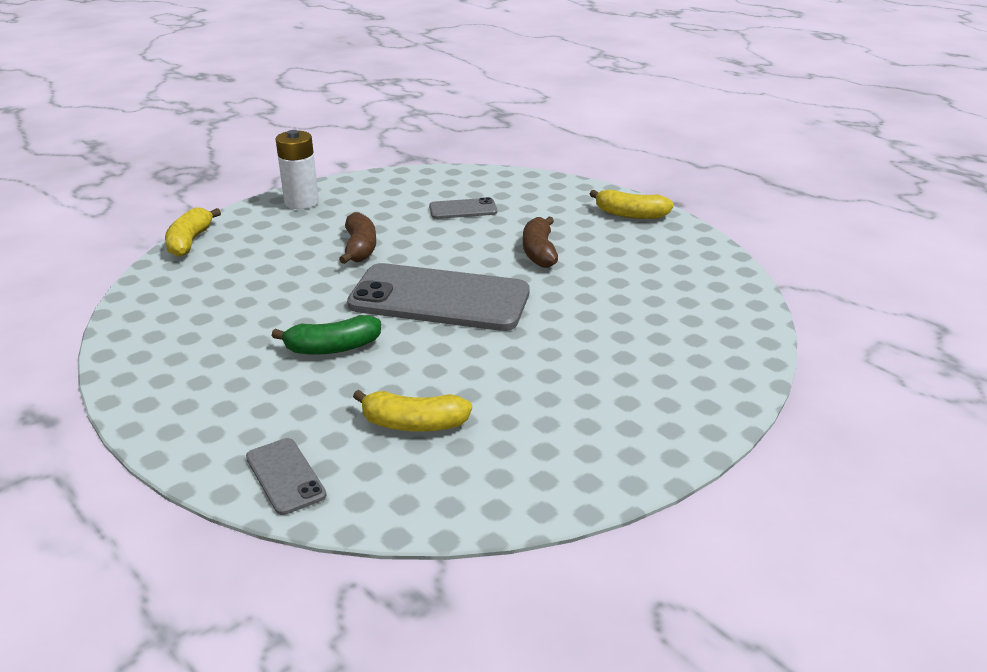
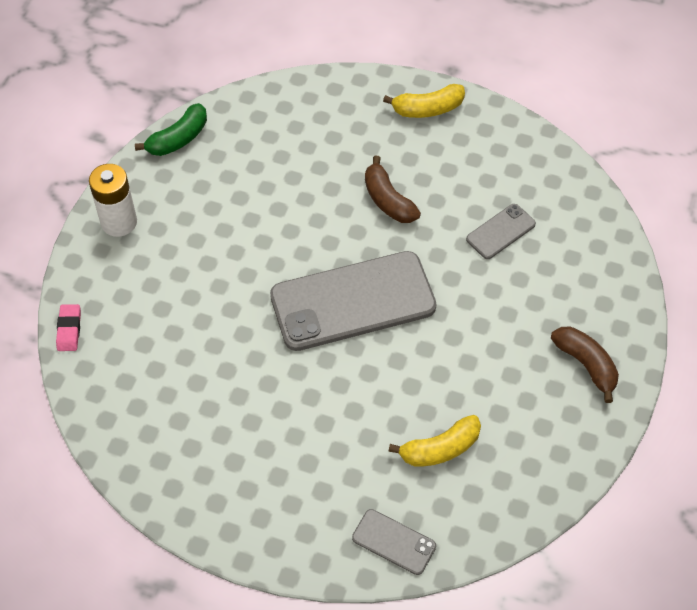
camera: 30 degrees left, 25 degrees up
yellow banana [165,207,221,257] -> pink eraser [56,304,81,351]
green banana [272,315,381,355] -> green banana moved to [135,103,207,156]
brown banana [339,212,376,264] -> brown banana moved to [551,326,619,403]
grey phone [429,197,497,219] -> grey phone moved to [466,204,536,259]

